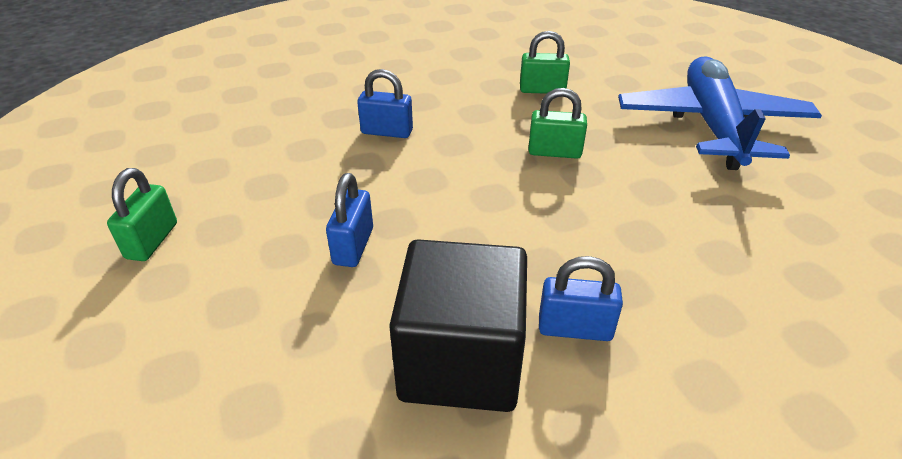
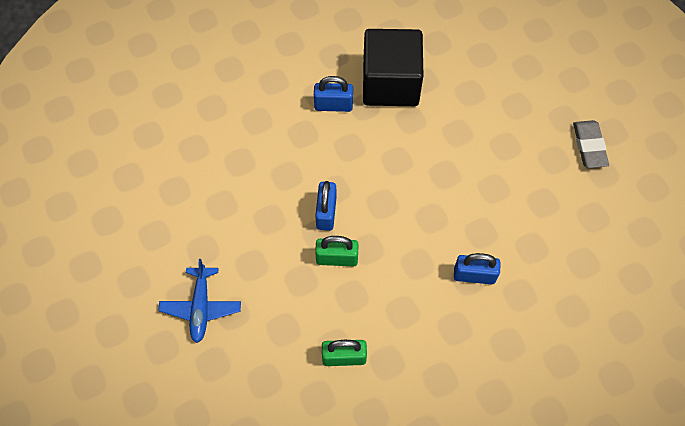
camera: 175 degrees right, 25 degrees up
green padlock [107,168,177,261] -> grey eraser [573,120,609,168]
blue padlock [326,173,373,267] -> blue padlock moved to [315,181,336,231]
blue plane [618,56,822,170] -> blue plane [158,259,241,343], size x0.50

